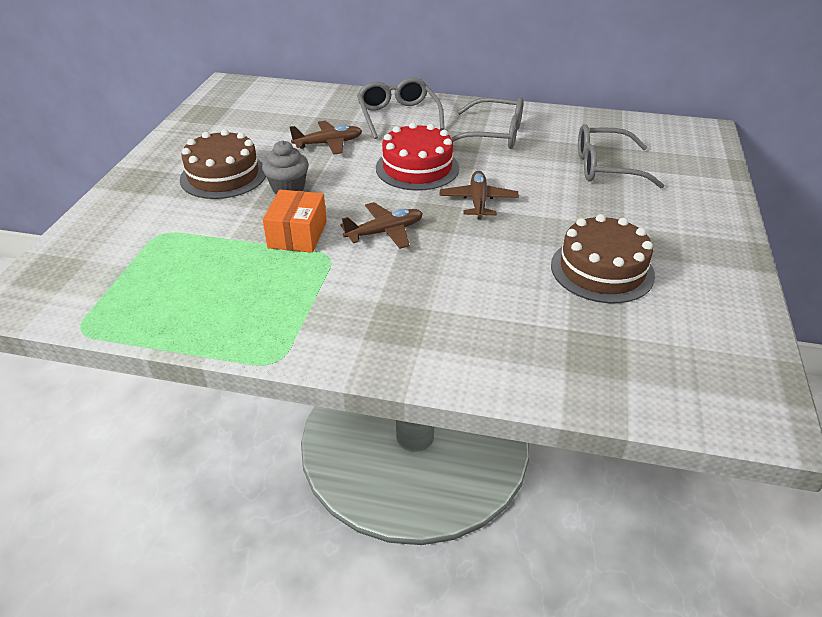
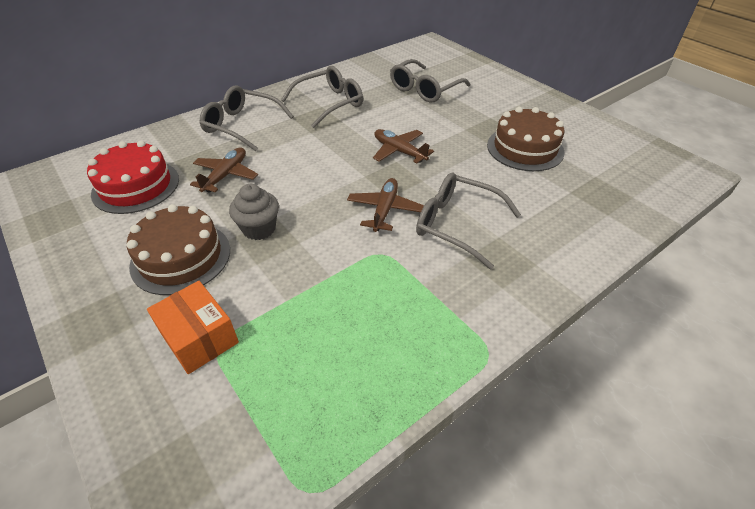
camera: 50 degrees left, 5 degrees up
orange box [263,190,327,253] -> orange box moved to [147,281,239,374]
red cake [376,122,459,191] -> red cake moved to [87,141,179,214]
none -> grey glasses [416,172,521,269]

